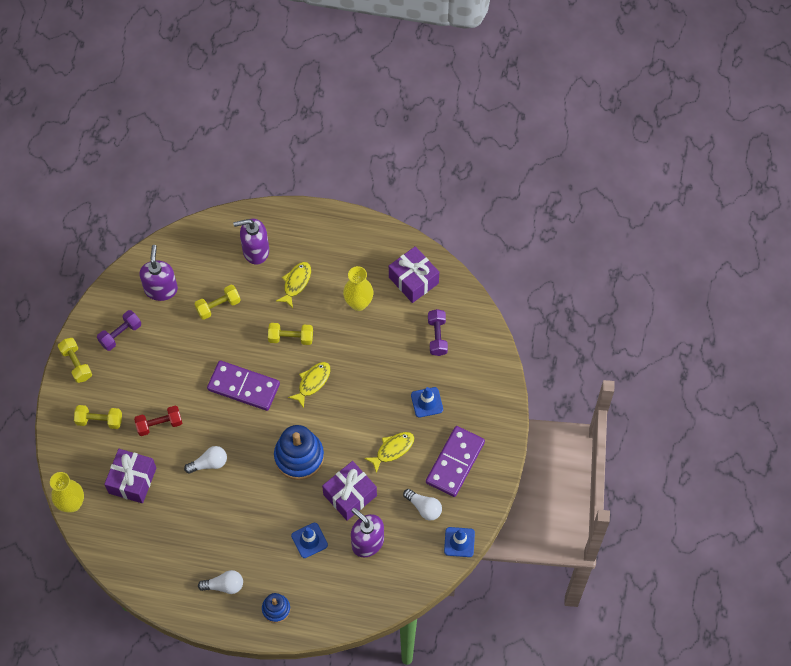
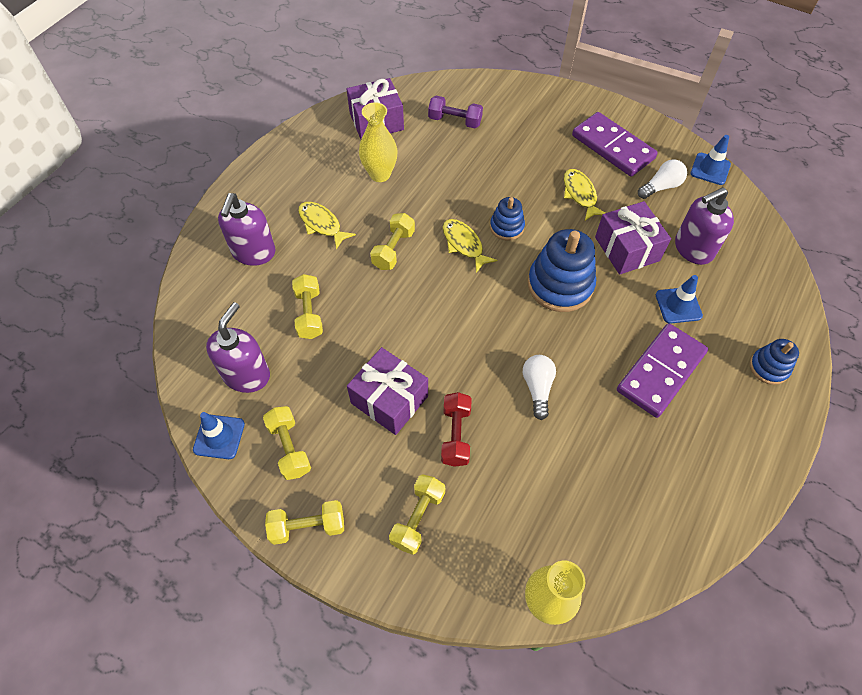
camera: 70 degrees left, 5 degrees down
purple dumbbell [97,310,141,351] -> yellow dumbbell [263,406,311,480]
purple gift [104,449,156,503] -> purple gift moved to [347,347,428,435]
purple soap dispenser [139,245,178,301] -> purple soap dispenser turned 90 degrees clockwise [206,302,270,393]
white light bulb [198,570,243,594] -> none
purple domino [207,361,280,411] -> purple domino moved to [617,323,708,418]
blue traffic cone [411,387,443,418] -> blue traffic cone moved to [193,412,245,459]
none -> blue stacking toy [490,197,525,241]

